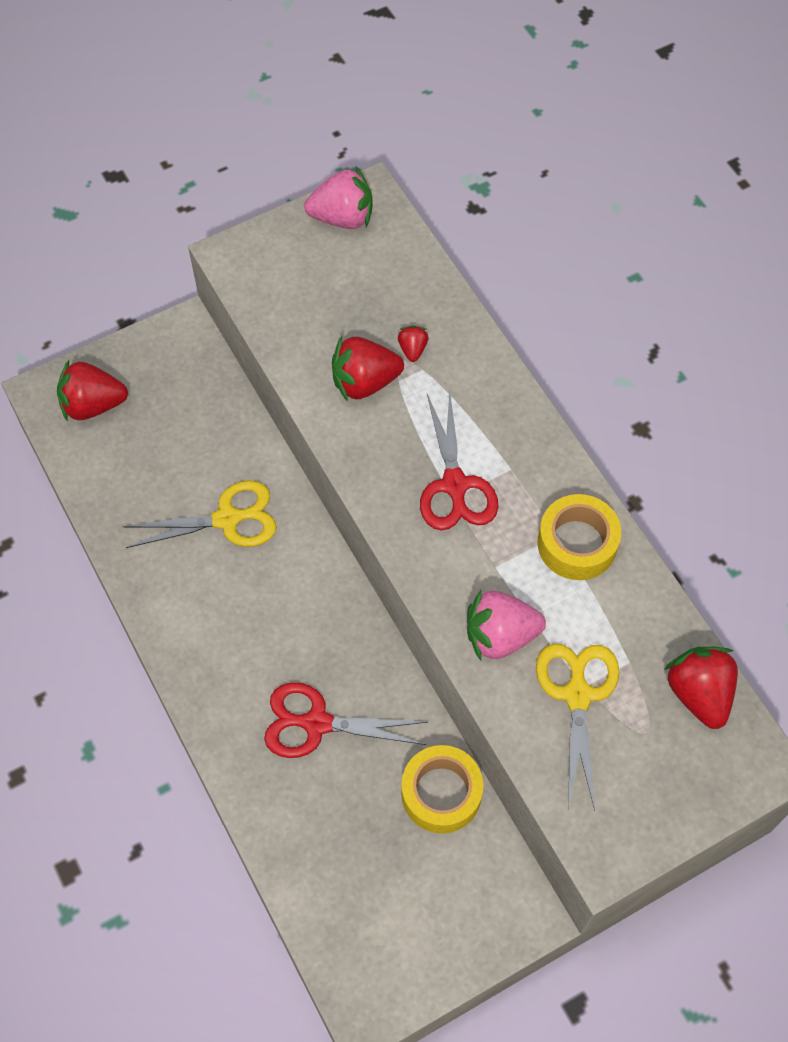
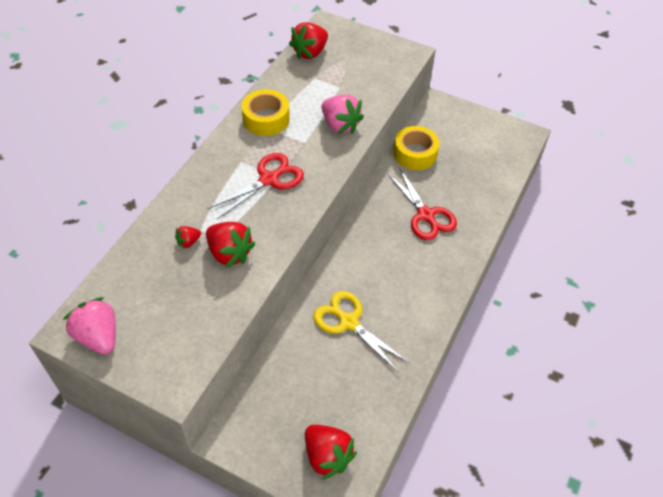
camera: 125 degrees left, 10 degrees down
yellow scissors [536,644,619,811] -> none

